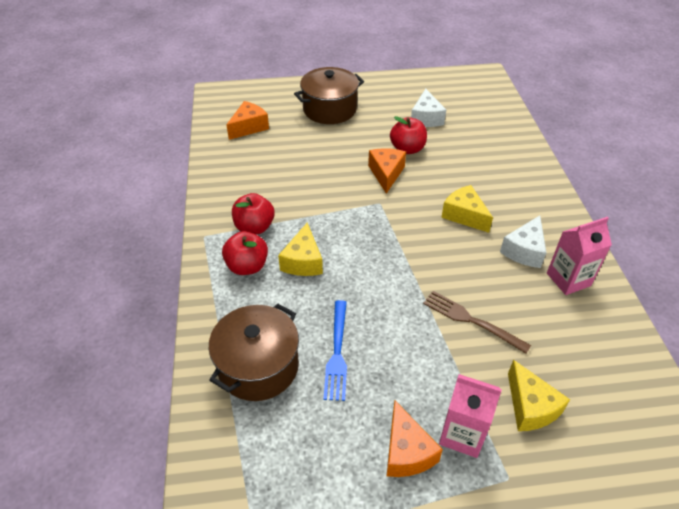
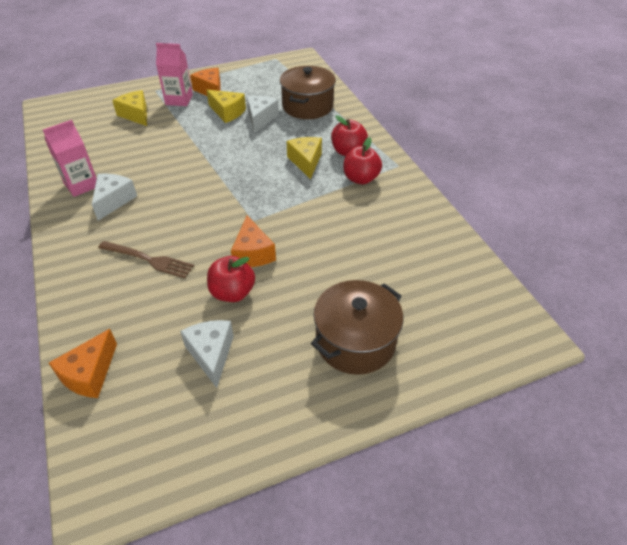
camera: 165 degrees right, 0 degrees up
orange cheese [226,101,269,140] -> orange cheese moved to [49,329,117,398]
blue fork [323,300,347,401] -> white cheese [246,96,279,133]
brown fork [423,291,531,354] -> brown fork moved to [98,241,194,278]
yellow cheese [441,185,493,233] -> yellow cheese moved to [206,90,246,123]

